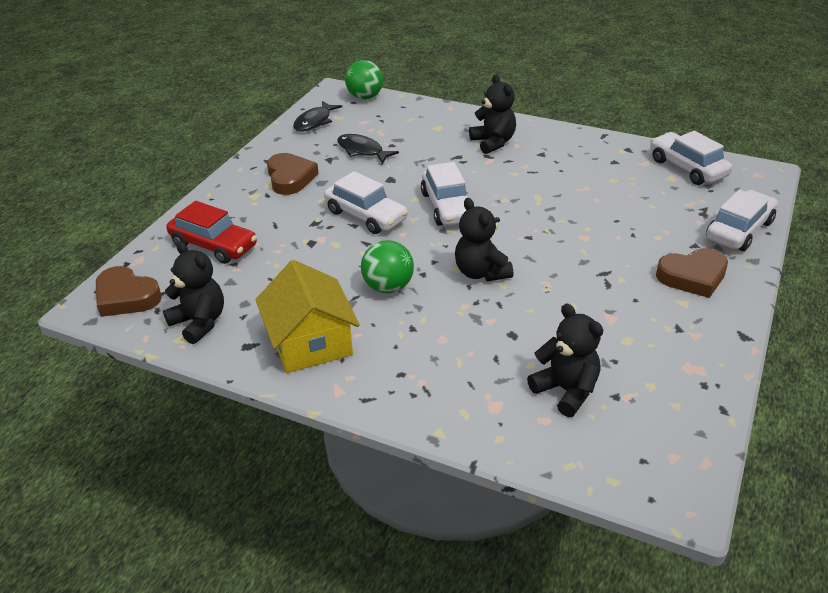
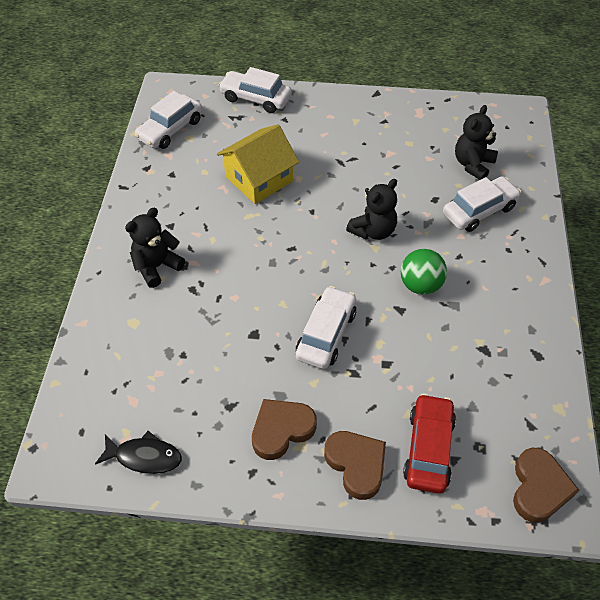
camera: 110 degrees left, 15 degrees up
black teddy bear [163,242,224,344] -> none
yellow house [255,260,360,373] -> yellow house moved to [217,124,299,204]
black fish [337,134,399,164] -> none
green ball [345,60,383,99] -> none
white car [421,162,468,226] -> white car moved to [443,176,521,232]
brown heart [656,248,728,298] -> brown heart moved to [324,431,386,500]

